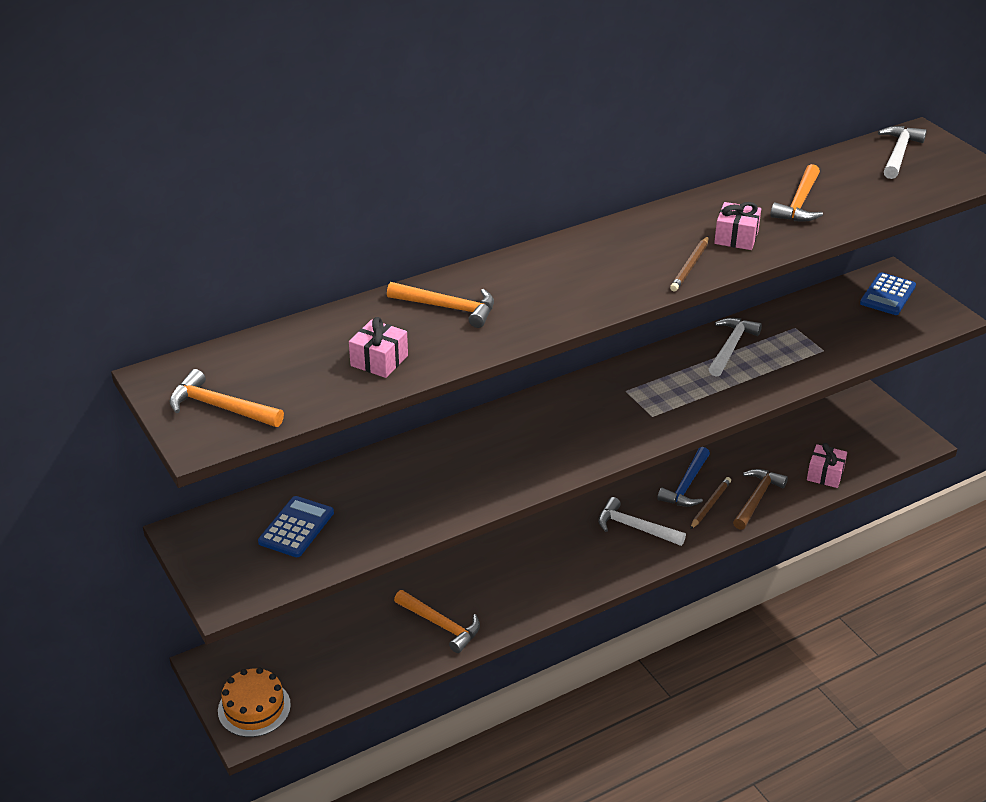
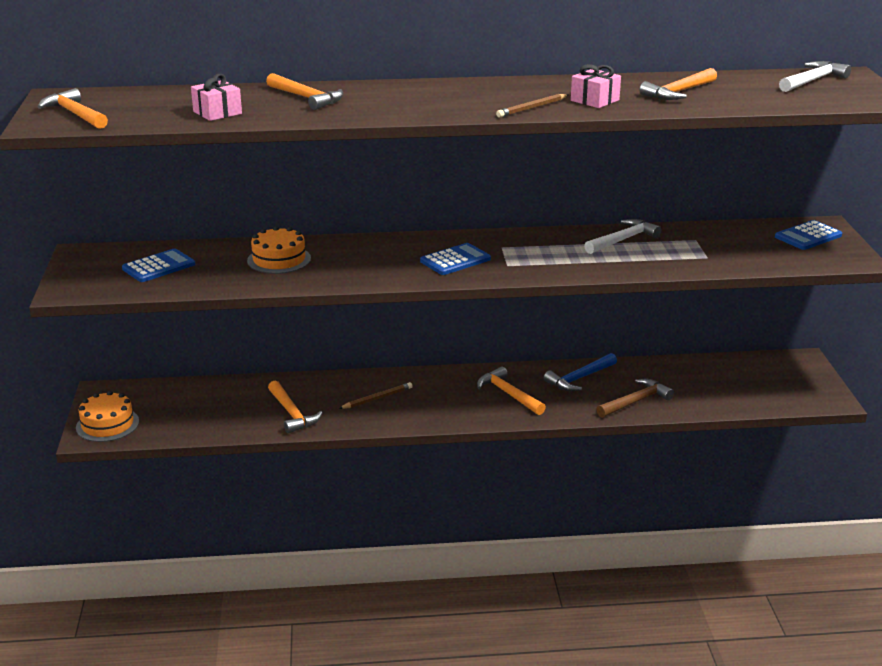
camera: 25 degrees right, 10 degrees down
white hammer [598,497,686,546] -> orange hammer [477,366,546,415]
brown pencil [690,477,731,529] -> brown pencil moved to [338,382,413,409]
pink gift [807,443,847,488] -> none
none -> orange cake [247,226,311,274]
none -> blue calculator [420,243,491,275]

